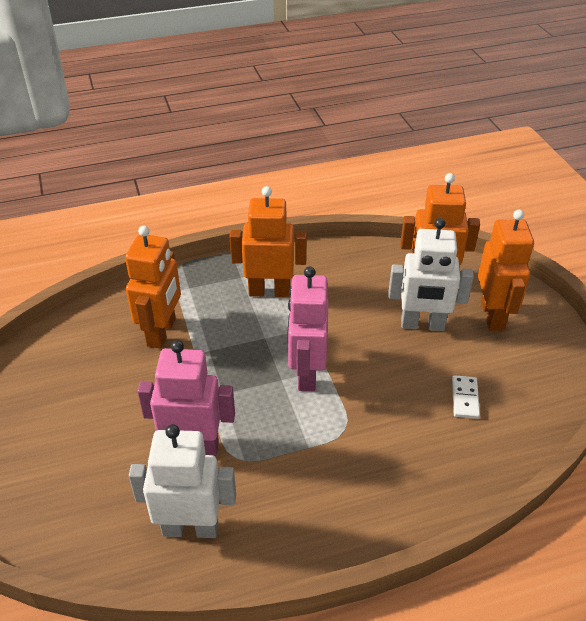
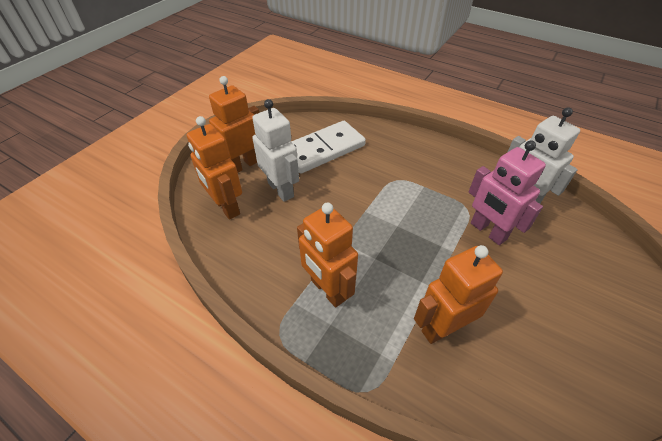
camera: 130 degrees left, 5 degrees up
pink robot [287,266,328,391] -> none
white domino [452,375,480,419] -> white domino [291,121,366,174], size x2.46

